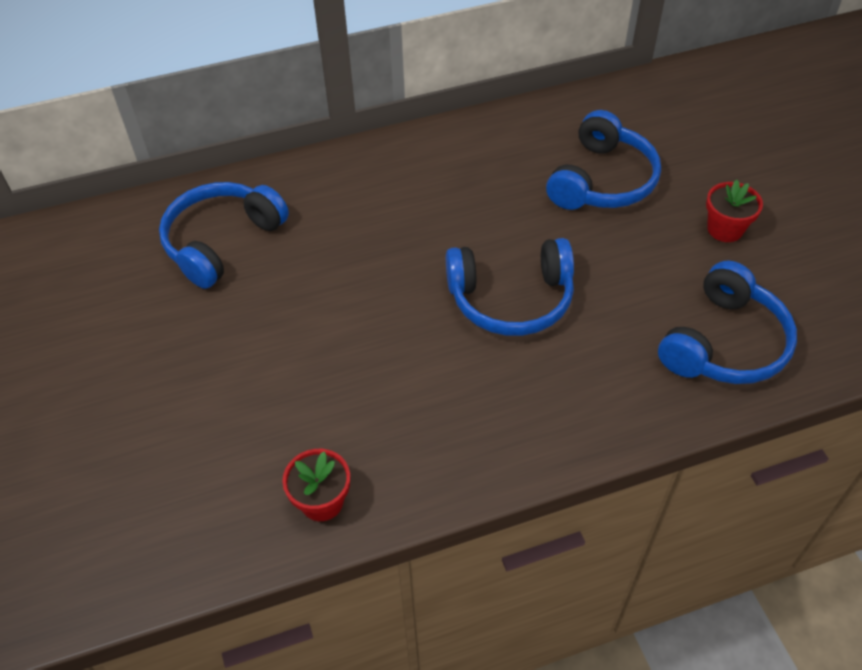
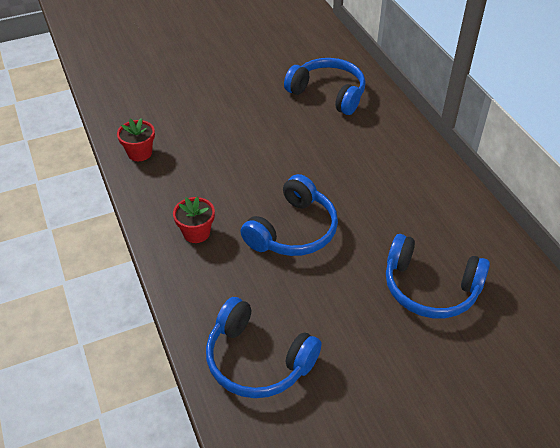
camera: 85 degrees right, 5 degrees down
blue headphones [446,238,574,336] -> blue headphones turned 135 degrees counterclockwise [241,174,338,256]
red flower pot [706,180,763,242] -> red flower pot moved to [173,197,215,243]

